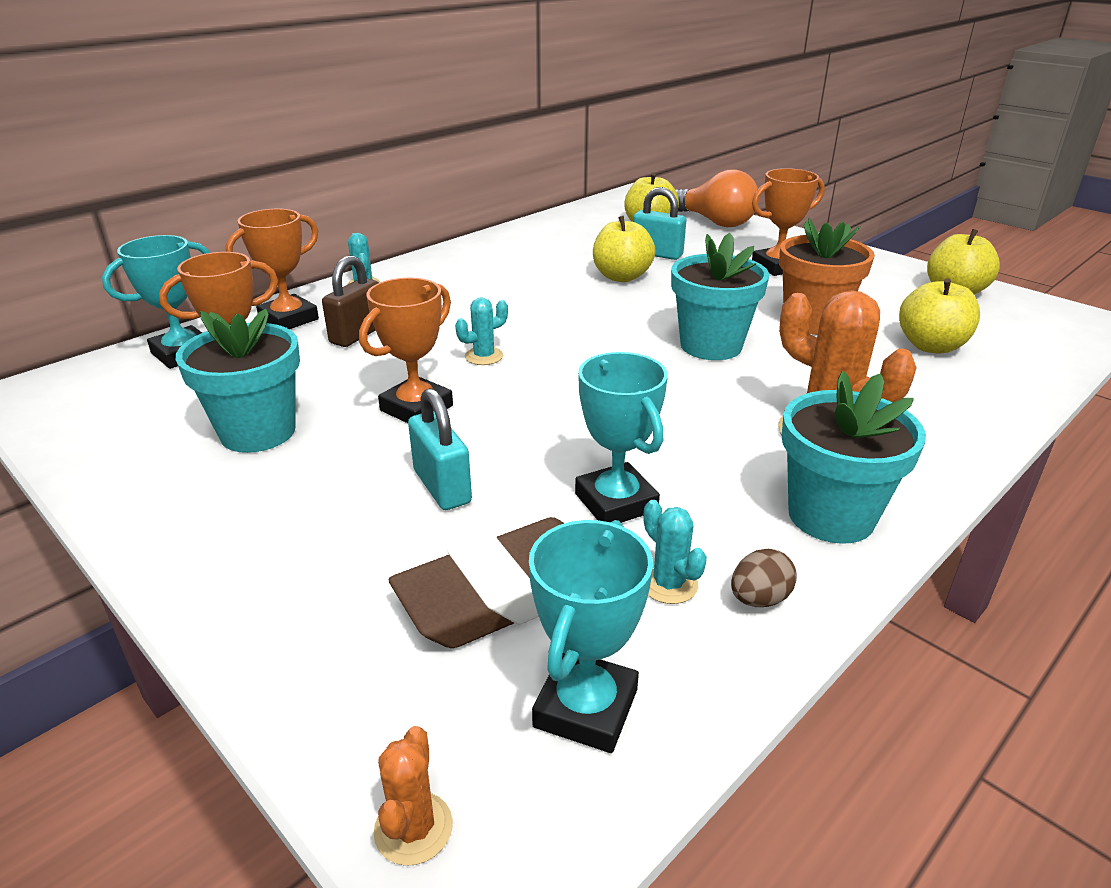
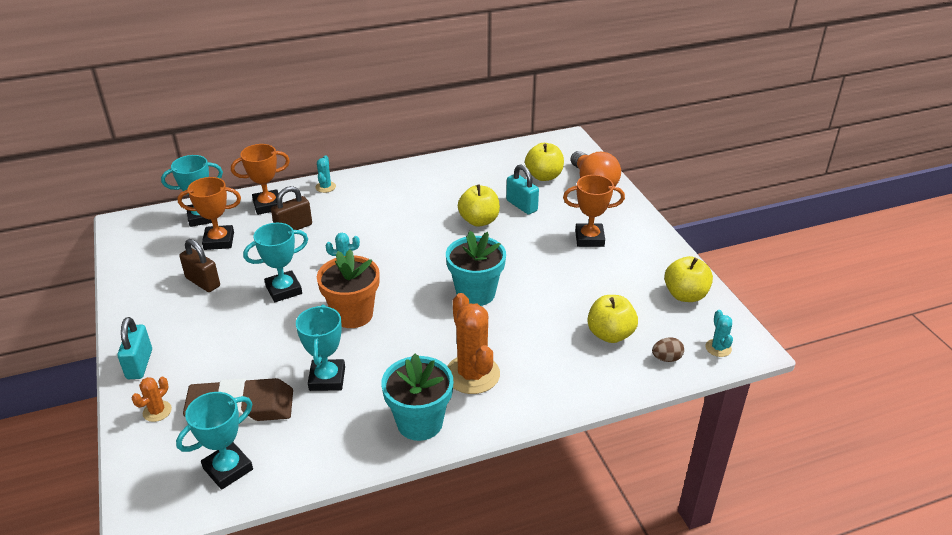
camera: 25 degrees right, 5 degrees up
turquoise flower pot [176,309,300,453] -> brown padlock [179,239,220,292]
orange trophy [359,278,453,423] -> turquoise trophy [243,223,308,302]
orange cactus [374,726,453,866] -> orange cactus moved to [132,376,172,422]
turquoise padlock [408,388,472,510] -> turquoise padlock moved to [117,317,152,379]
turquoise cactus [644,500,707,604] -> turquoise cactus moved to [705,310,733,357]
brown egg [731,549,797,607] -> brown egg moved to [652,337,684,362]
orange flower pot [779,217,875,335] -> orange flower pot moved to [317,249,380,328]

